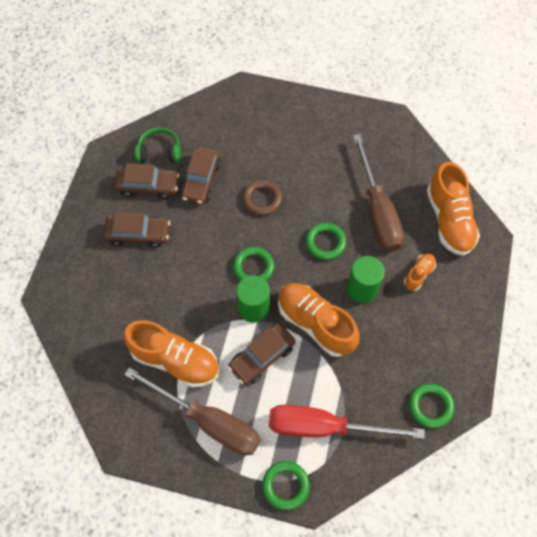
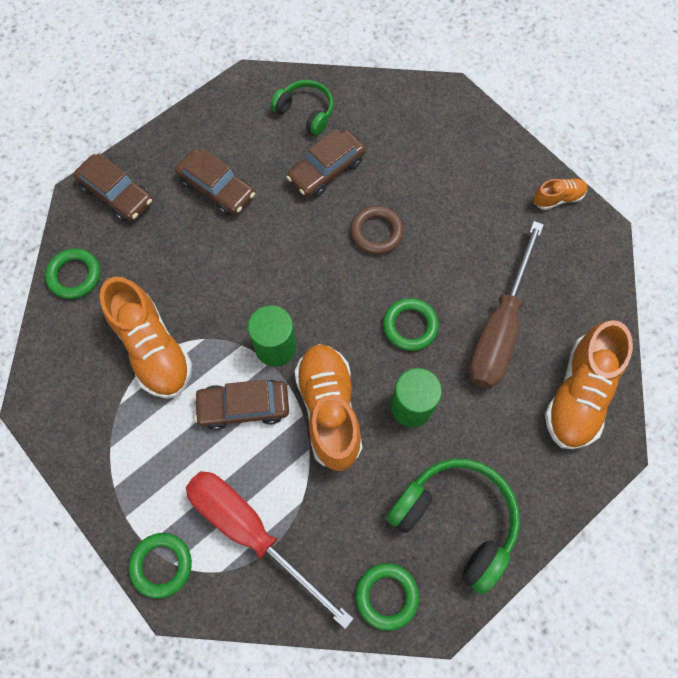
camera: 35 degrees right, 5 degrees up
brown car [114,163,179,199] -> brown car moved to [74,153,153,222]
brown screwdriver [124,367,261,456] -> none
green ring [233,247,275,281] -> green ring moved to [45,248,100,299]
orange shoe [404,254,436,291] -> orange shoe moved to [533,178,588,210]
none -> green headphones [386,459,520,595]

